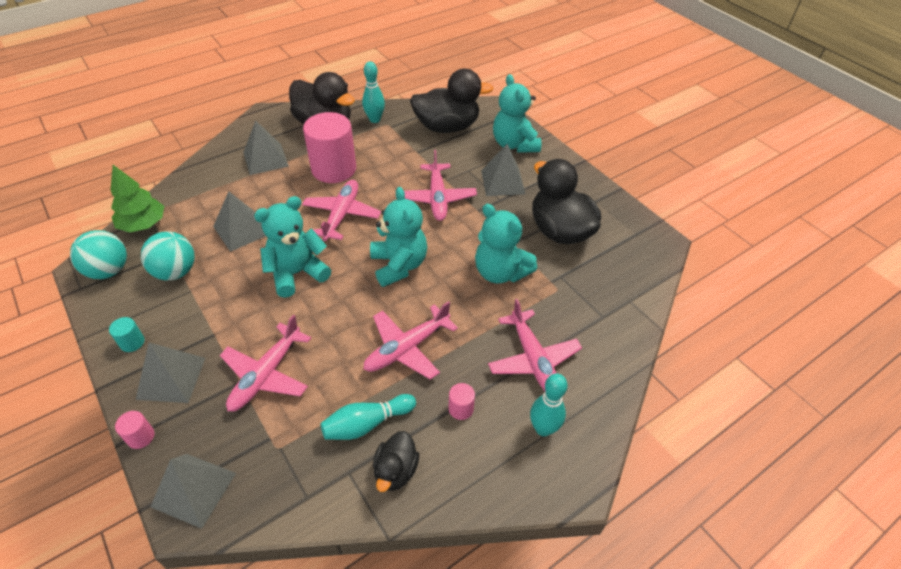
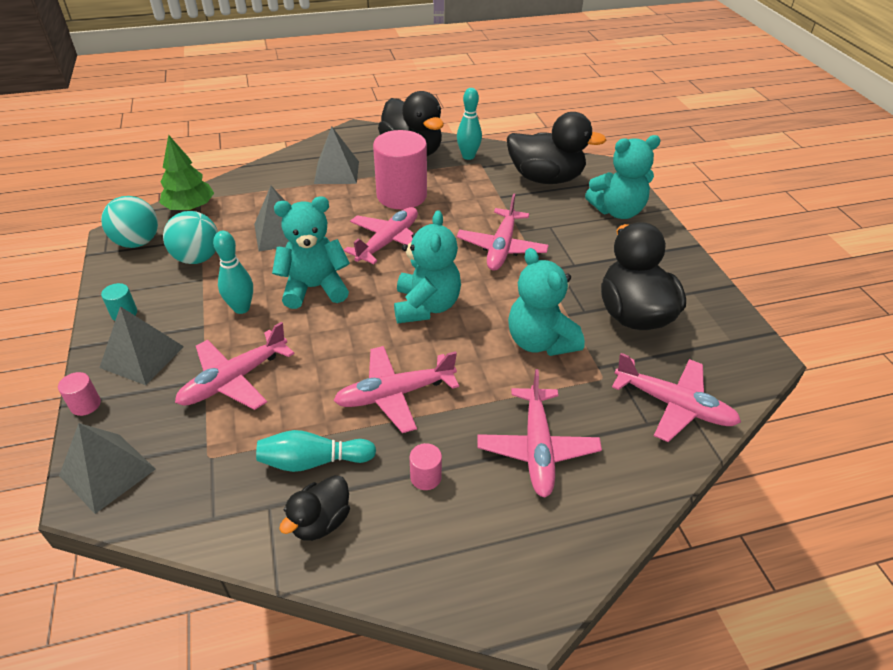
camera: 20 degrees right, 5 degrees down
grey pyramid [481,144,525,196] -> none
turquoise teddy bear [493,74,541,153] -> turquoise teddy bear turned 105 degrees counterclockwise [585,135,661,219]
turquoise bowling pin [530,373,567,436] -> turquoise bowling pin moved to [213,231,253,314]
none -> pink plane [612,353,741,442]

